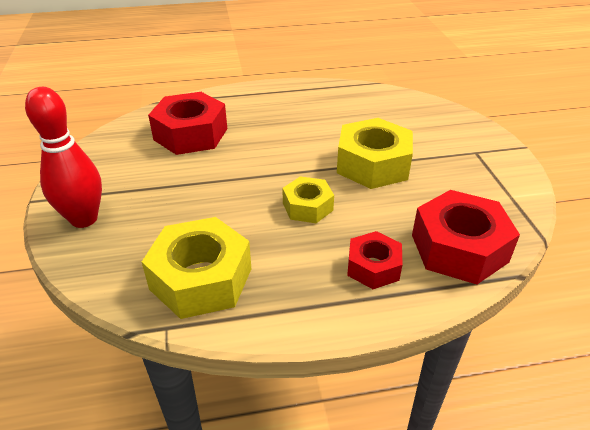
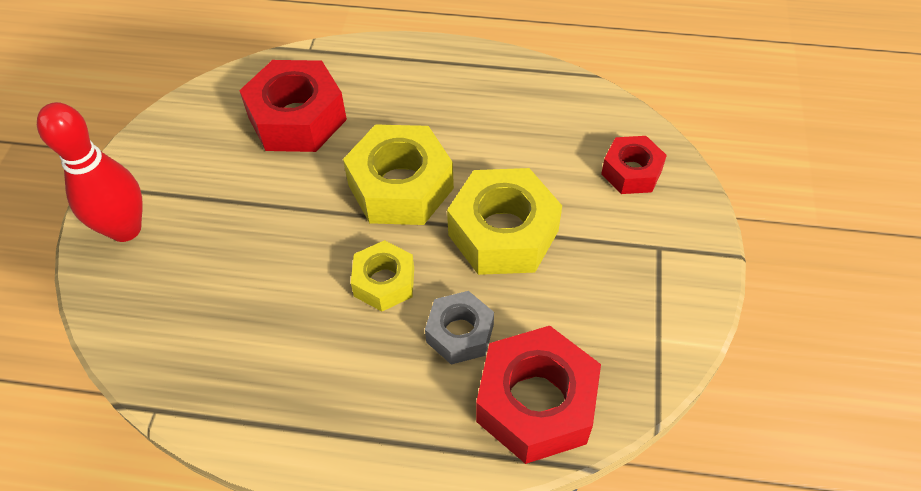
camera: 20 degrees right, 15 degrees up
yellow nut [142,217,251,319] -> yellow nut moved to [343,124,454,225]
red nut [347,231,403,289] -> red nut moved to [601,136,667,194]
none -> grey nut [425,291,494,365]

